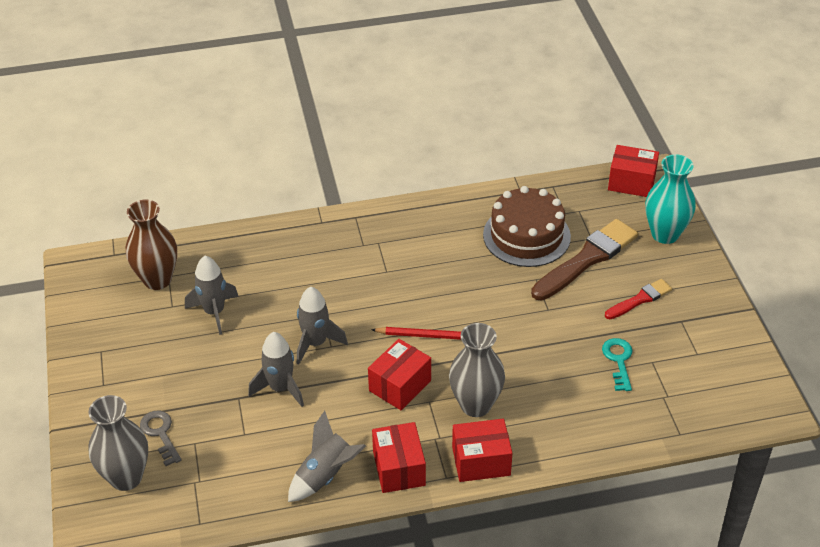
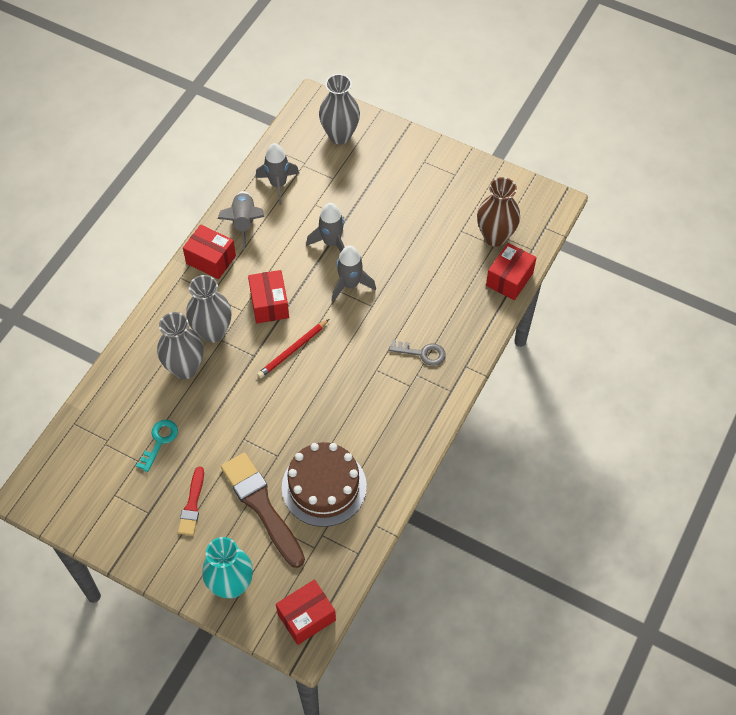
camera: 130 degrees right, 15 degrees up
grey key [140,411,181,466] -> grey key moved to [389,339,446,366]
grey rocket [185,256,239,335] -> grey rocket moved to [256,143,299,205]
red box [452,419,512,482] -> red box moved to [486,243,537,300]
brown brush [531,219,638,300] -> brown brush turned 150 degrees clockwise [221,453,305,568]
turquoise key [602,338,633,391] -> turquoise key turned 105 degrees counterclockwise [136,420,178,472]
none -> grey vase [157,312,204,379]

